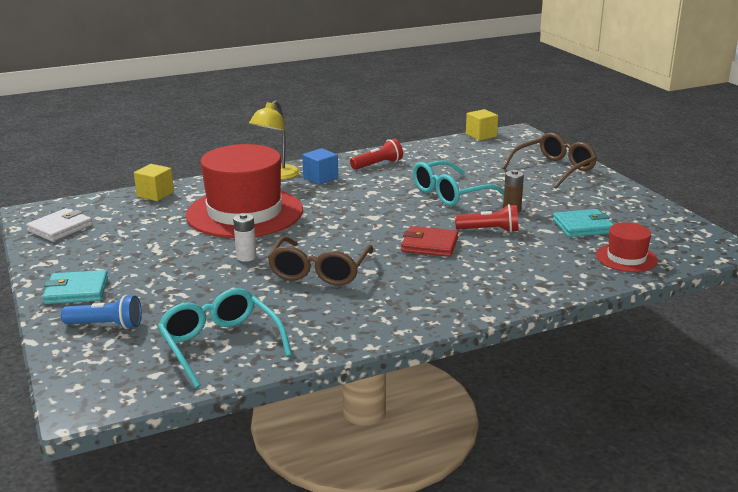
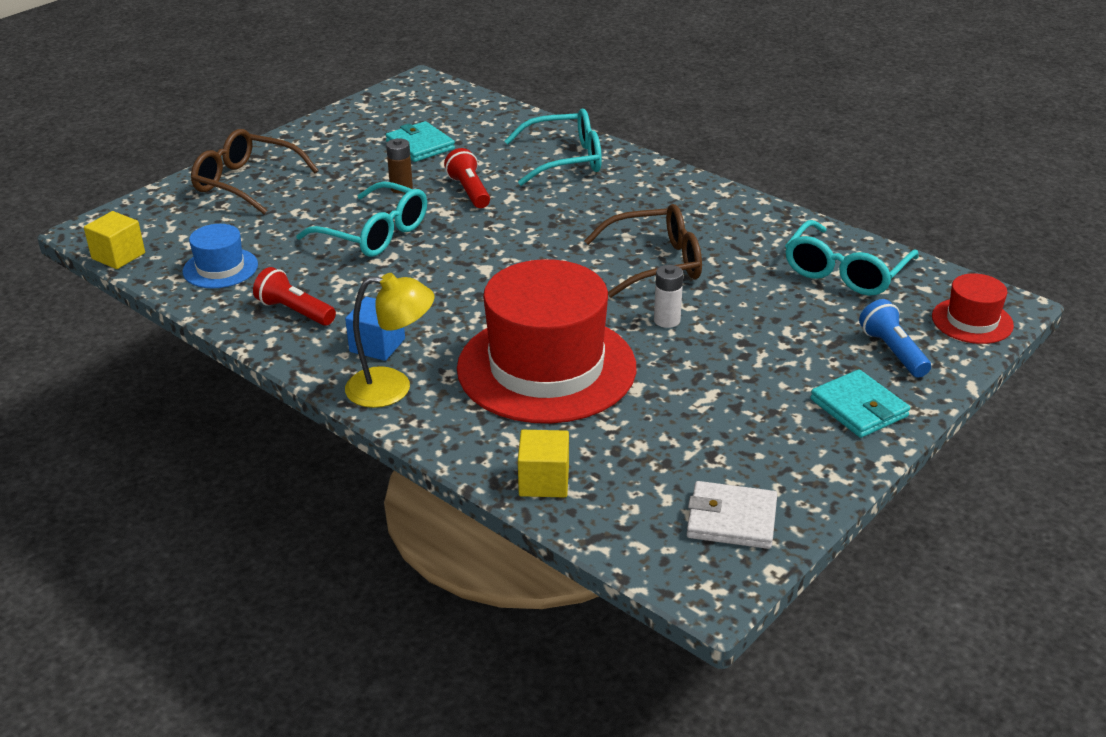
camera: 115 degrees left, 10 degrees up
red wallet [401,226,458,257] -> none
red hat [596,223,658,272] -> red hat moved to [932,273,1014,344]
none -> blue hat [183,224,258,288]
none -> turquoise glasses [505,109,602,186]

